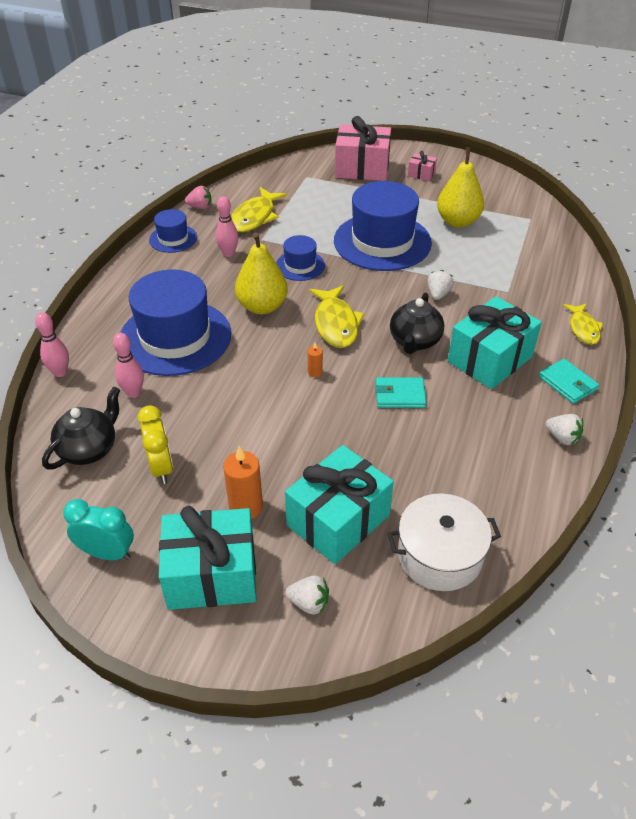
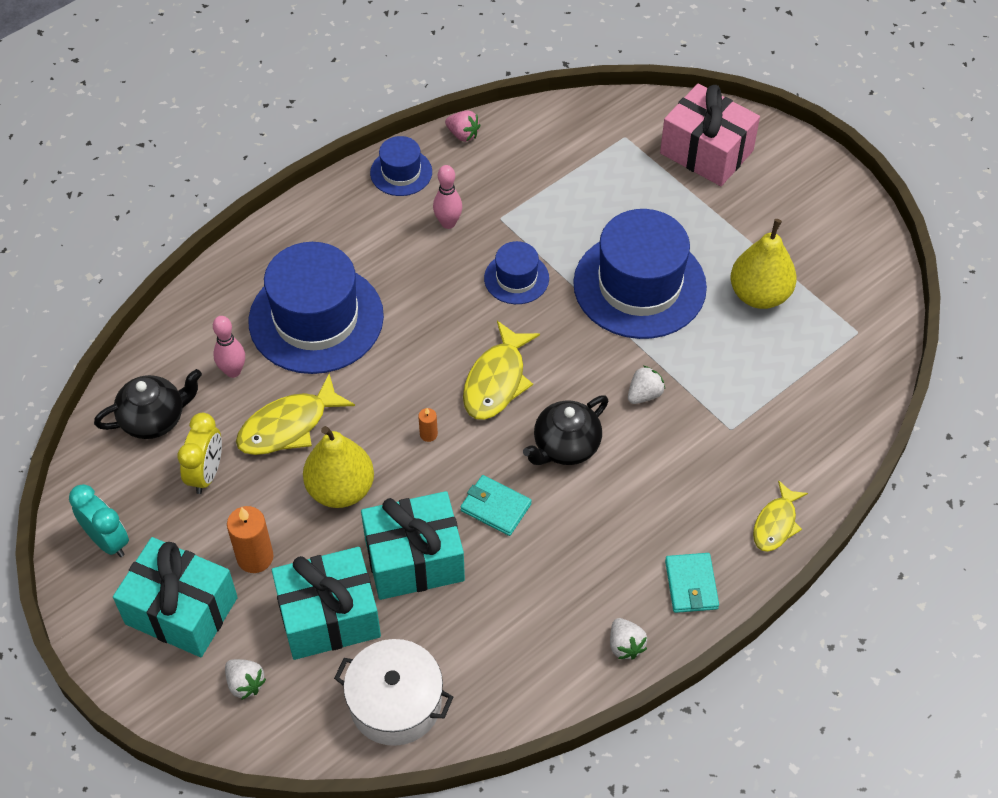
camera: 30 degrees right, 10 degrees up
pink bowling pin [35,313,69,377] -> none
yellow fish [231,187,287,233] -> yellow fish moved to [236,373,355,455]
yellow pear [235,232,288,314] -> yellow pear moved to [303,426,374,508]
pink gift [408,151,437,181] -> none
turquoise gift [448,296,542,389] -> turquoise gift moved to [361,491,465,600]

